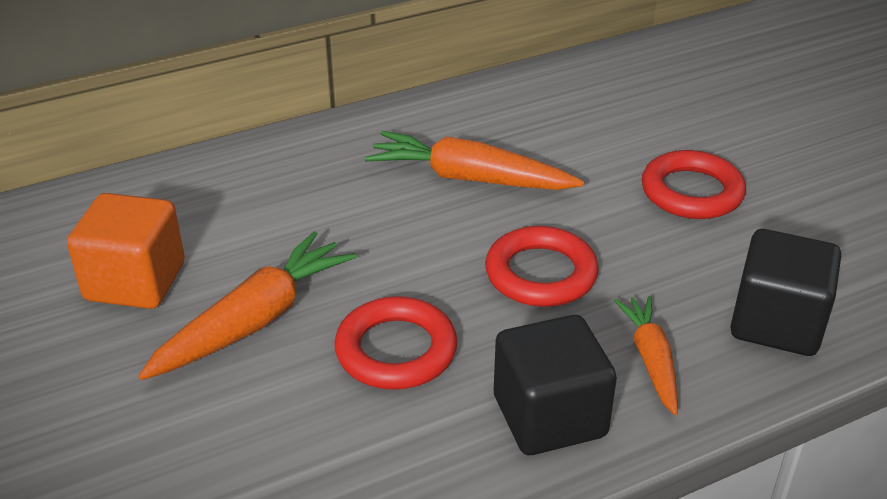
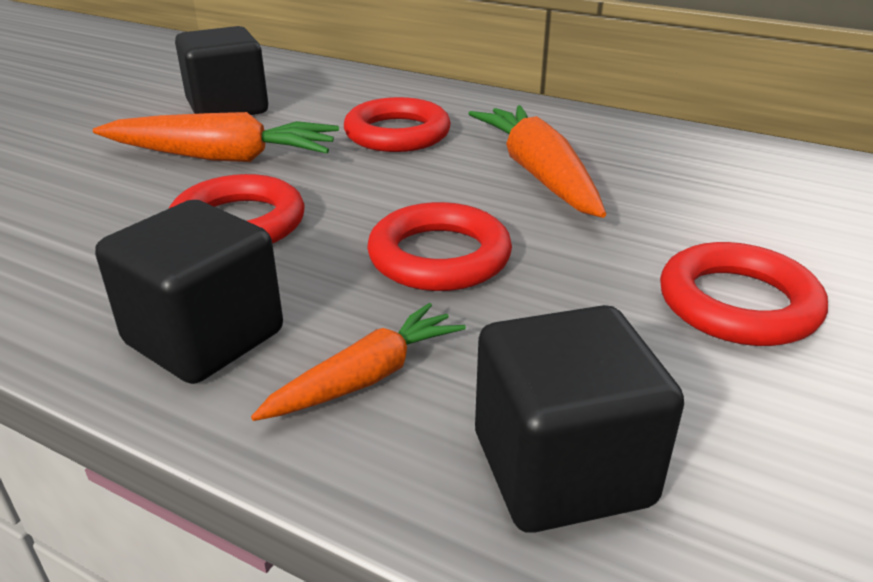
camera: 55 degrees right, 5 degrees down
orange cube [67,193,185,309] -> black cube [175,26,268,115]
none -> red ring [344,97,451,152]

